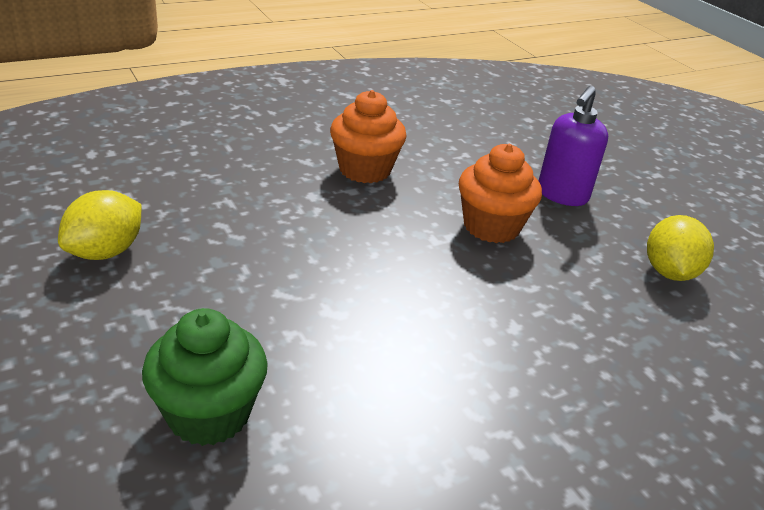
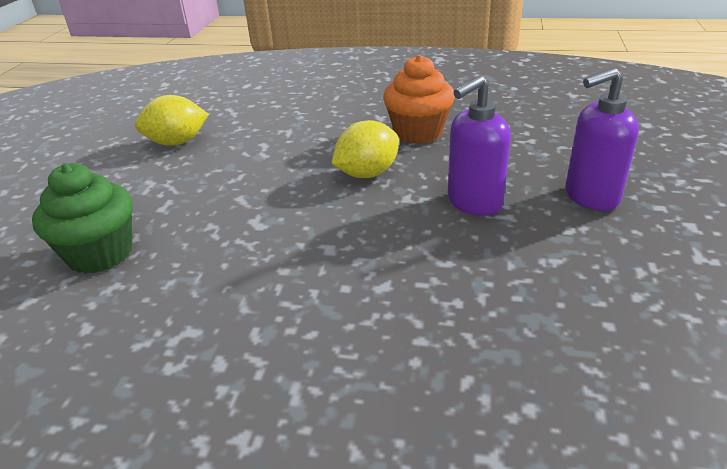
camera: 45 degrees right, 0 degrees up
orange cupcake [459,144,542,243] -> purple soap dispenser [448,75,511,216]
yellow lemon [647,215,714,281] -> yellow lemon moved to [331,120,399,178]

